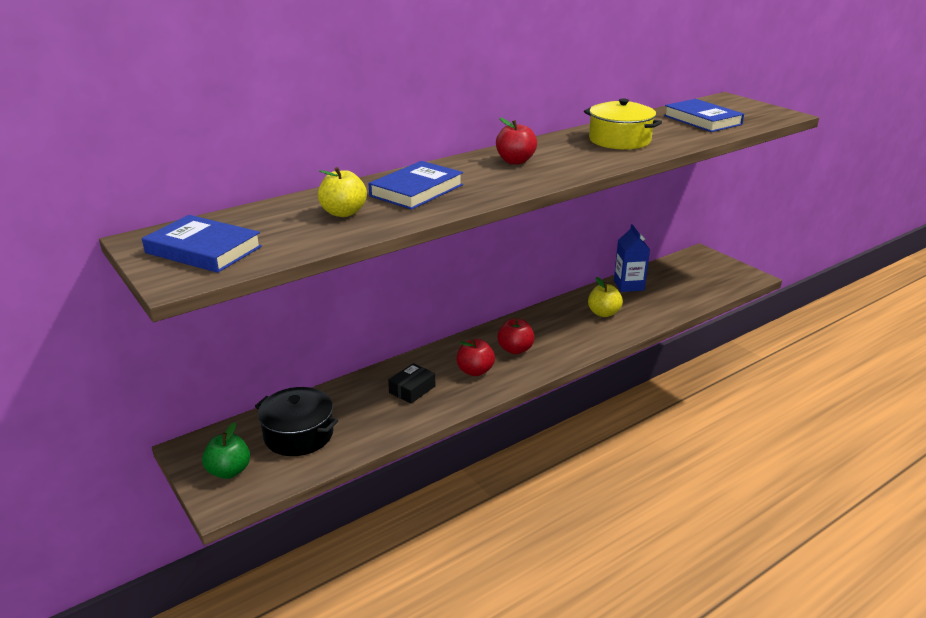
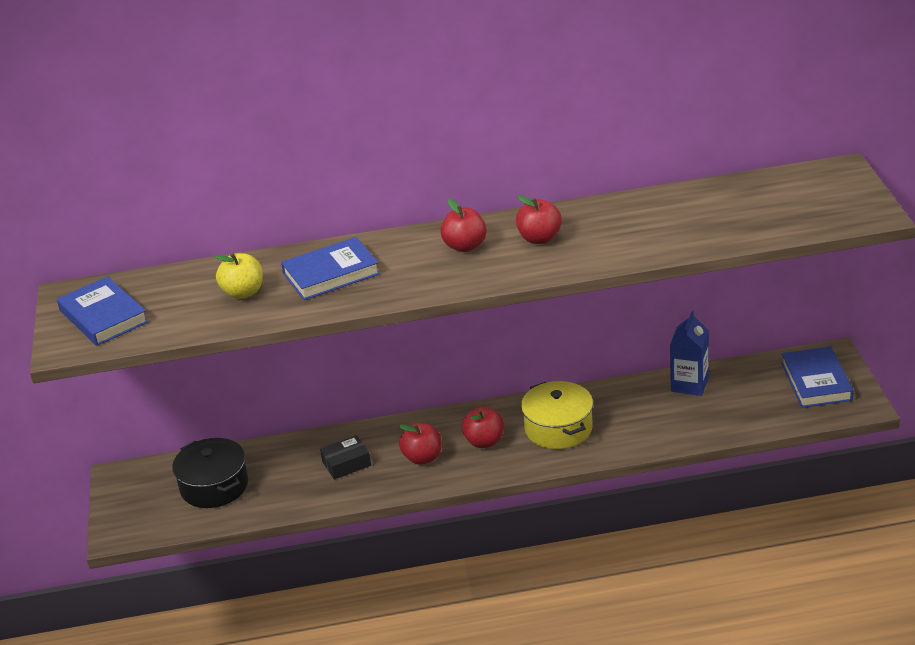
camera: 30 degrees right, 5 degrees up
green apple [202,422,250,479] -> none
yellow pot [584,99,662,150] -> yellow pot moved to [521,381,593,449]
yellow apple [588,277,623,317] -> none
blue book [664,99,744,132] -> blue book moved to [781,346,854,408]
none -> red apple [516,195,562,244]

